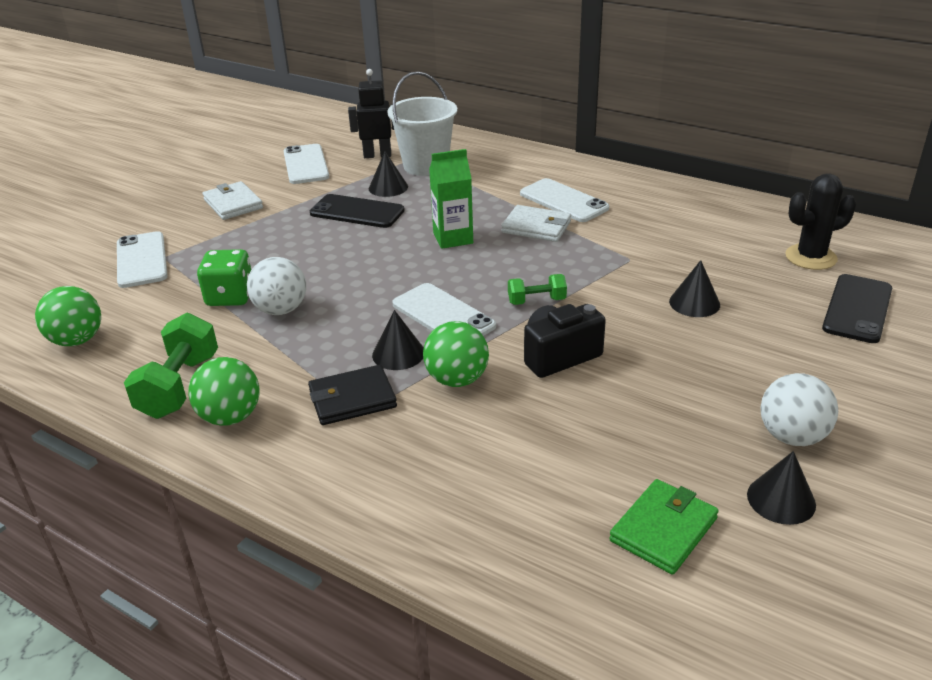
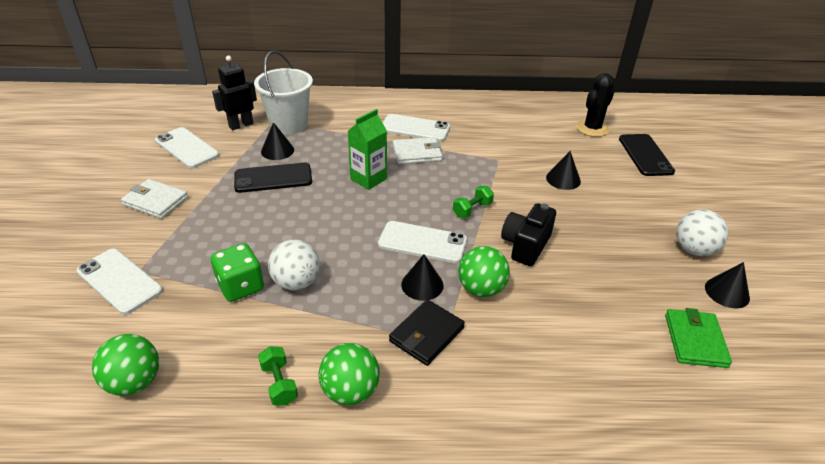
camera: 35 degrees left, 5 degrees up
green dumbbell [124,313,218,419] -> green dumbbell [258,346,298,405], size x0.57

